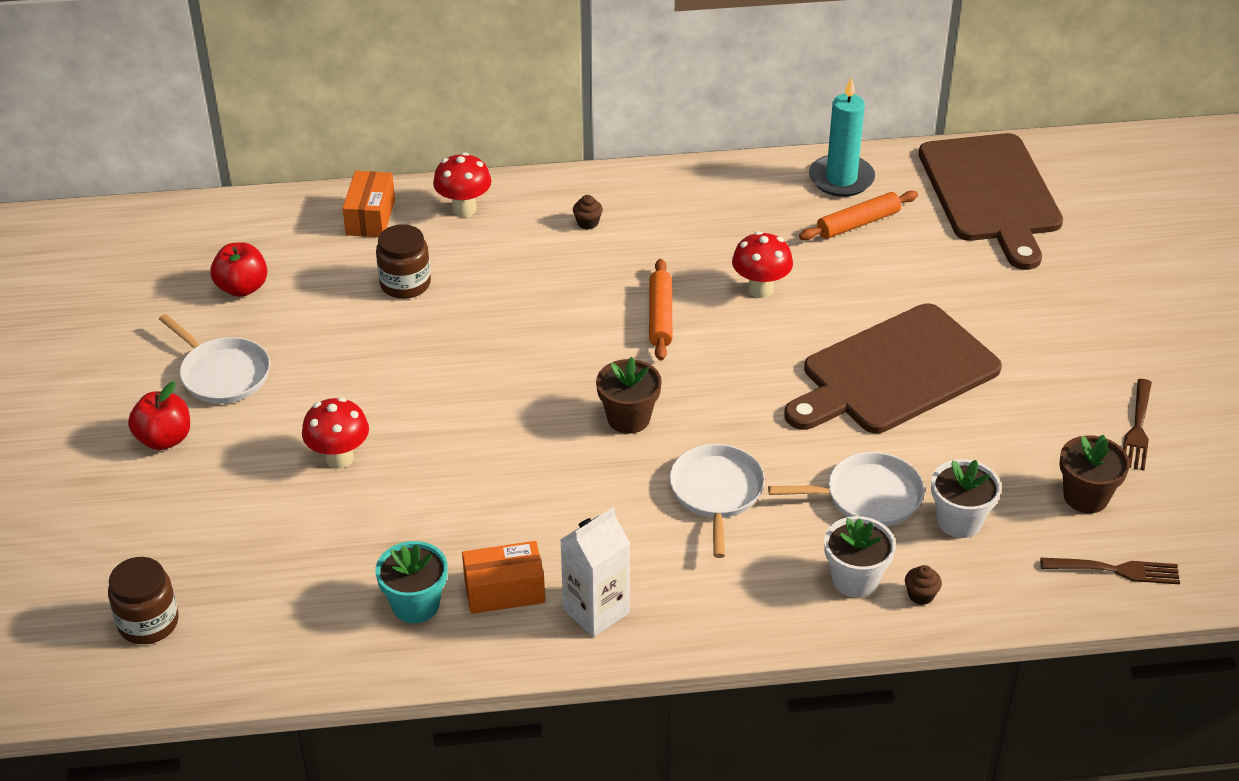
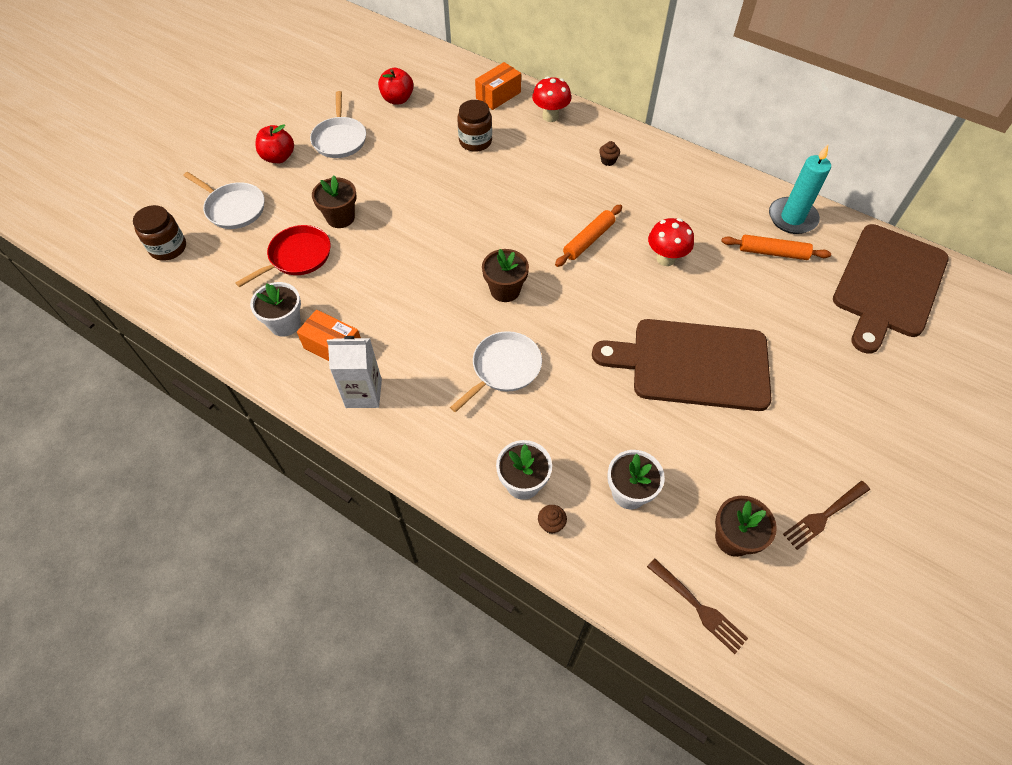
camera: 40 degrees right, 15 degrees up
red mushroom [302,397,369,469] -> brown flower pot [312,175,357,228]
turquoise flower pot [375,541,448,623] -> white flower pot [250,282,301,337]
white pan [768,452,925,526] -> white pan moved to [183,172,264,229]
none -> red pan [235,225,331,287]

